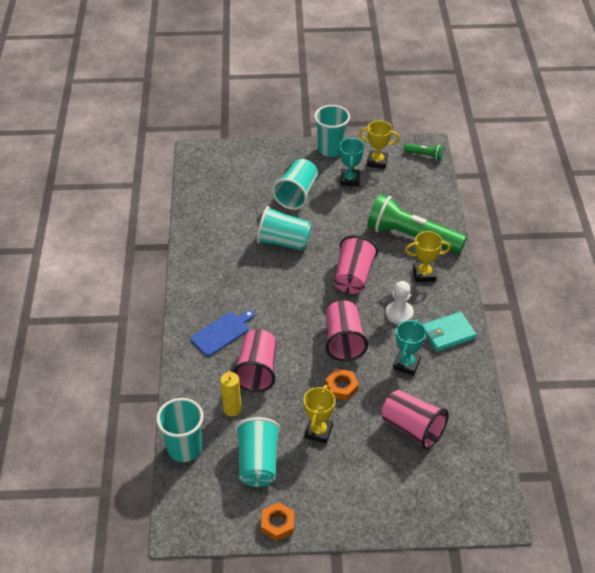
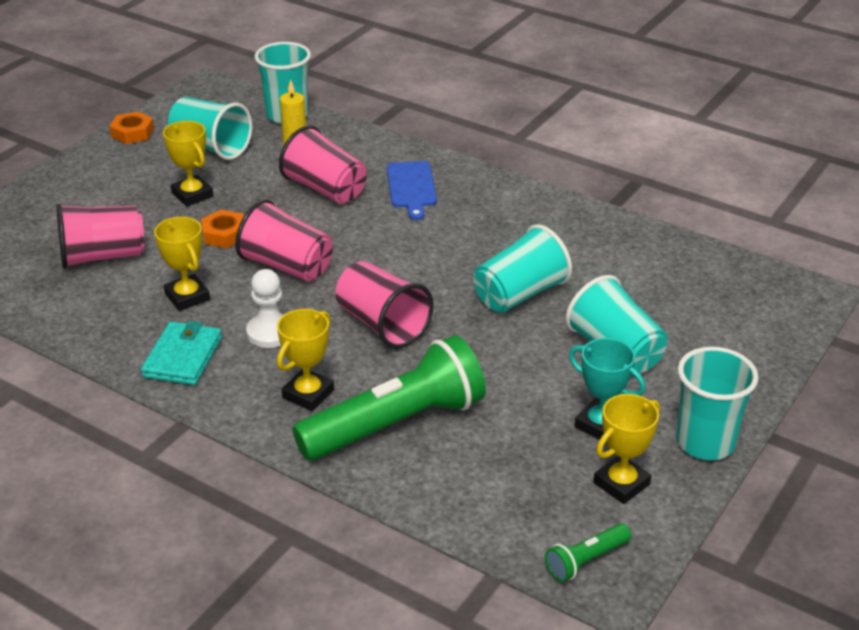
camera: 125 degrees right, 10 degrees down
turquoise trophy [393,319,426,376] -> yellow trophy [154,217,210,311]

